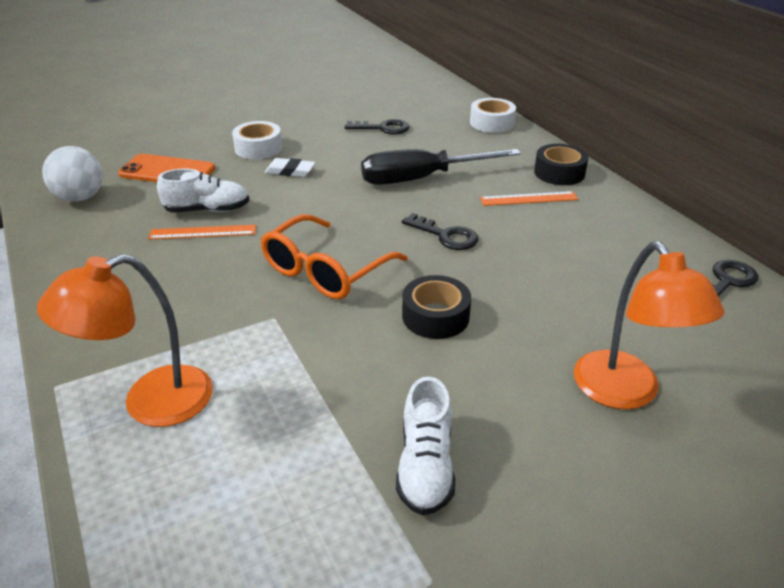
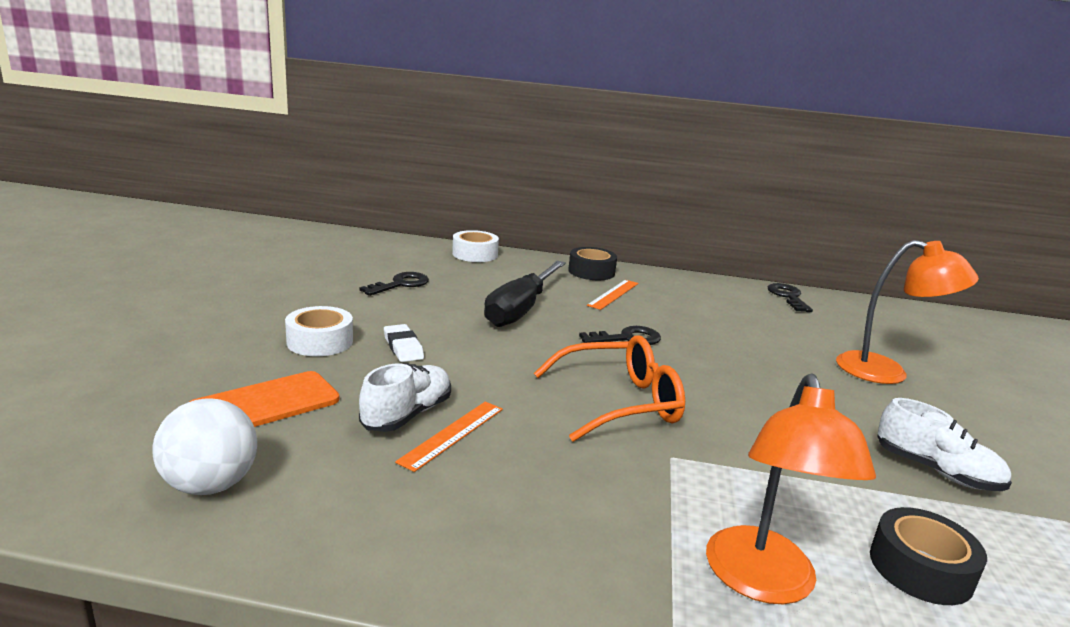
camera: 55 degrees left, 15 degrees down
orange glasses [261,214,408,299] -> orange glasses turned 90 degrees counterclockwise [534,335,685,442]
white eraser [265,158,316,177] -> white eraser turned 75 degrees counterclockwise [384,324,424,362]
black tape [402,275,471,339] -> black tape moved to [870,507,987,605]

